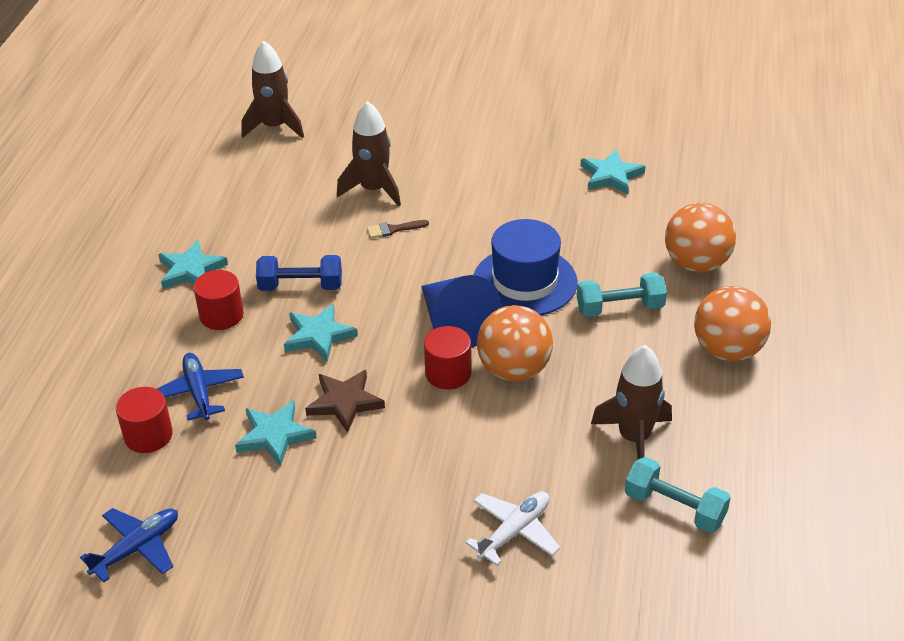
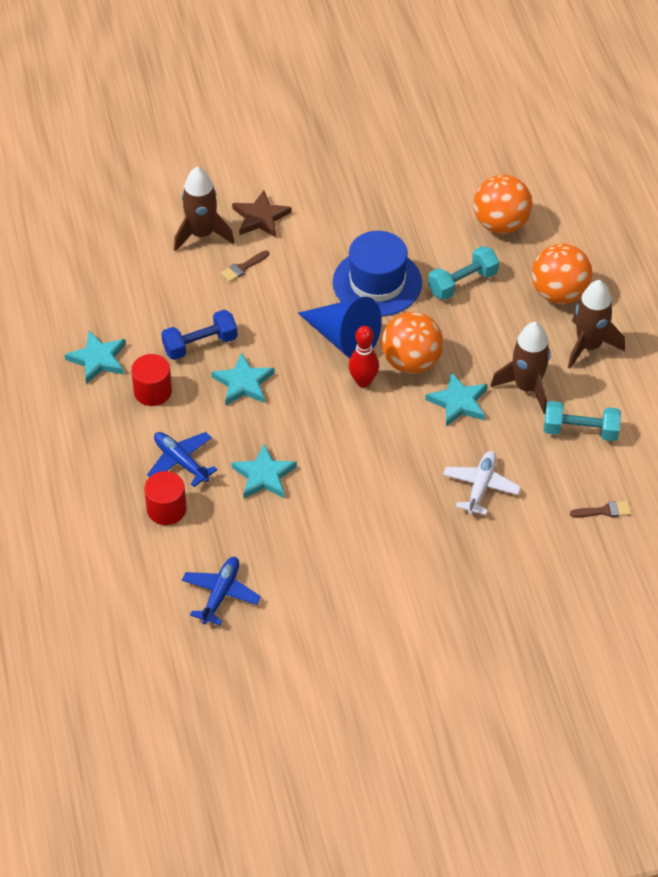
camera: 25 degrees left, 10 degrees up
brown rocket [241,41,304,138] -> brown rocket moved to [568,280,625,369]
brown star [305,370,385,433] -> brown star moved to [232,190,291,237]
red cylinder [424,326,471,389] -> red bowling pin [349,326,379,387]
turquoise star [581,149,645,195] -> turquoise star moved to [425,372,487,427]
none -> brown brush [570,501,631,517]

